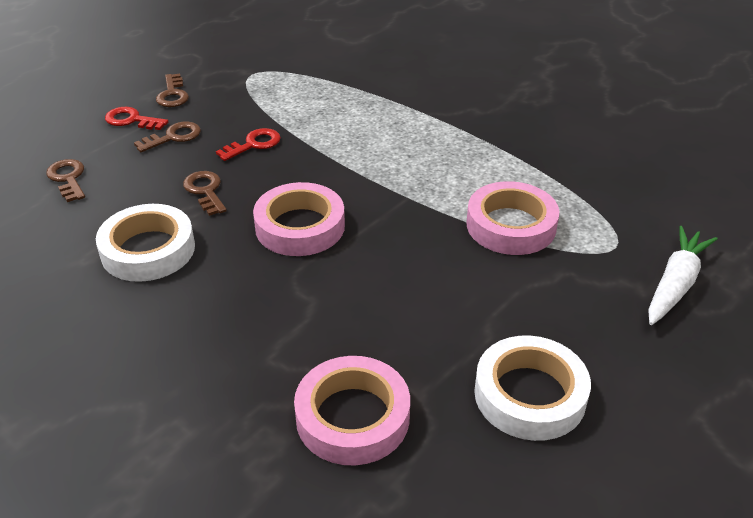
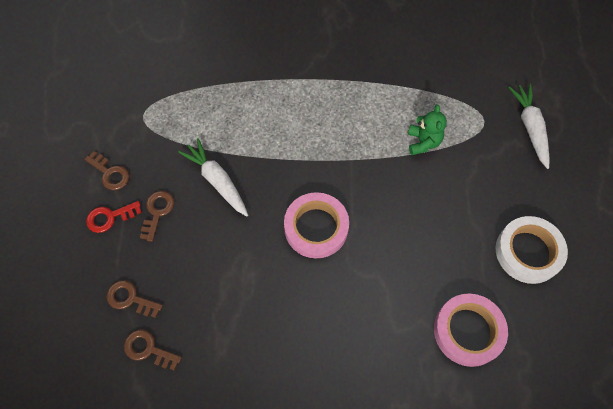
camera: 40 degrees left, 25 degrees up
white tape [96,204,195,282] -> none
brown key [183,171,227,216] -> brown key moved to [124,330,182,371]
red key [216,128,281,161] -> white carrot [178,138,248,216]
pink tape [466,181,559,255] -> green teddy bear [408,104,447,155]

